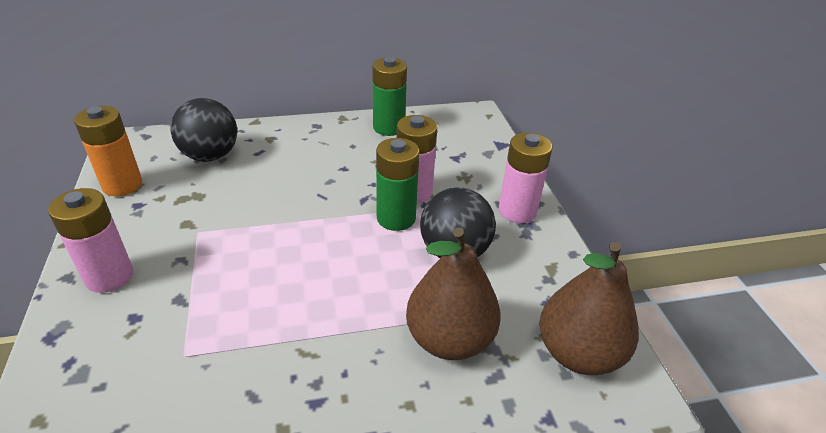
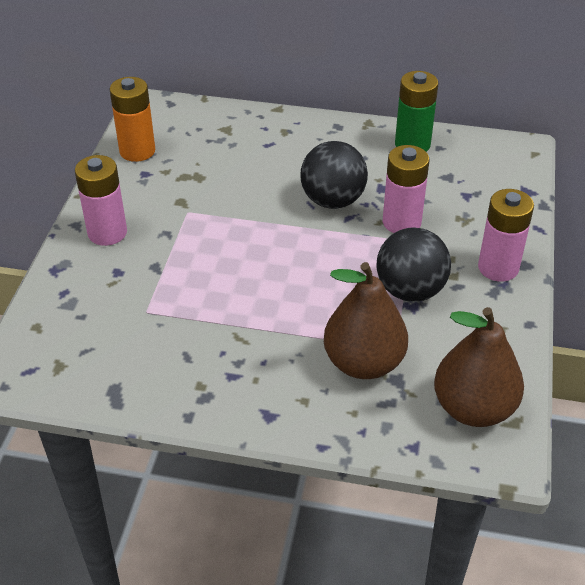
camera: 25 degrees right, 5 degrees up
black ball [171,98,237,162] -> black ball moved to [301,141,368,209]
green battery [376,138,419,231] -> none

